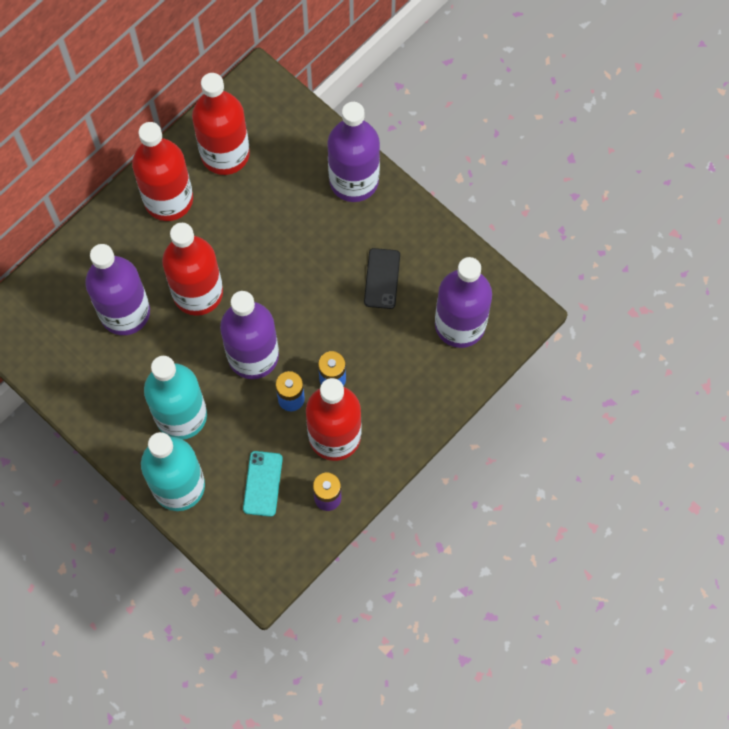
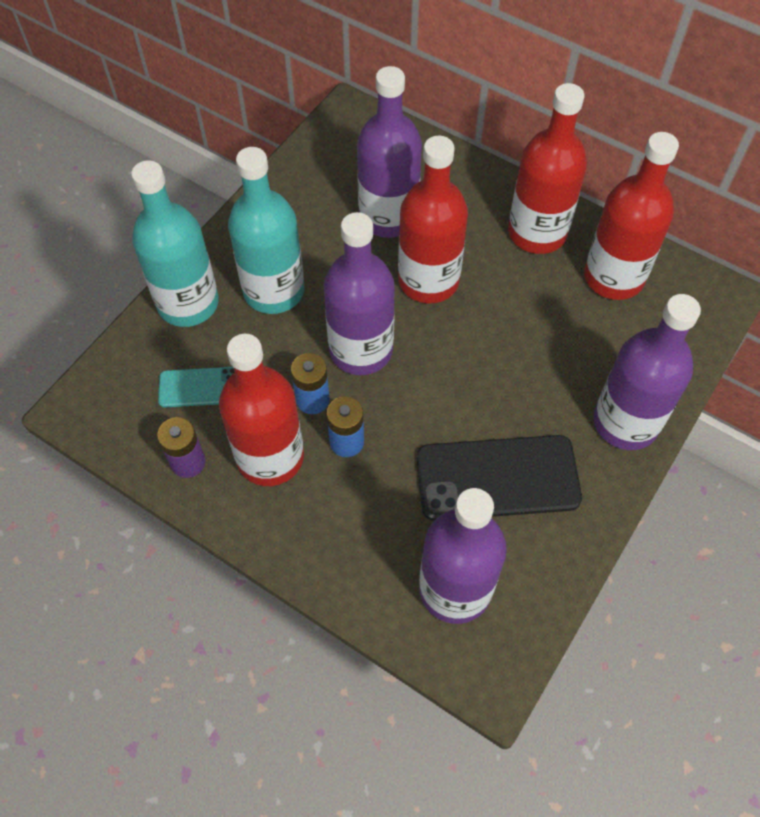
camera: 80 degrees right, 10 degrees down
black phone [364,248,400,309] -> black phone [417,435,582,521], size x1.88

